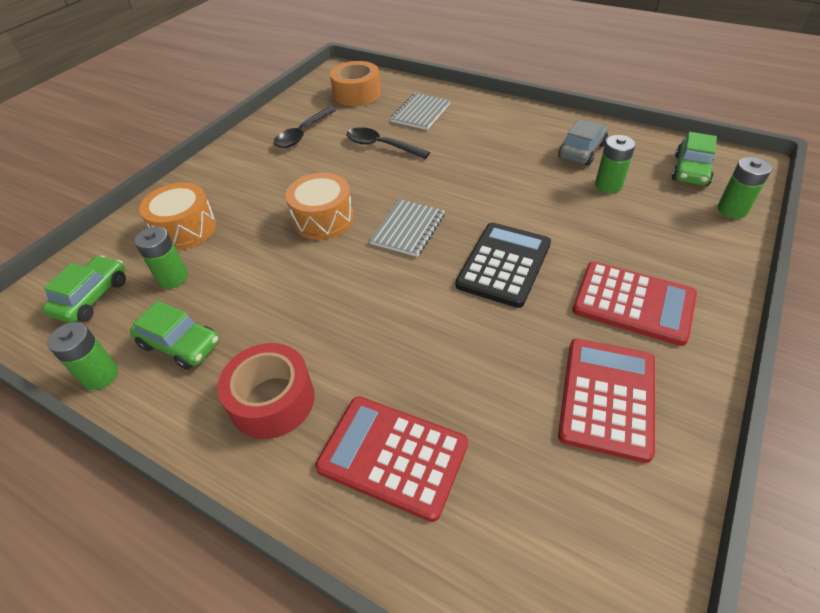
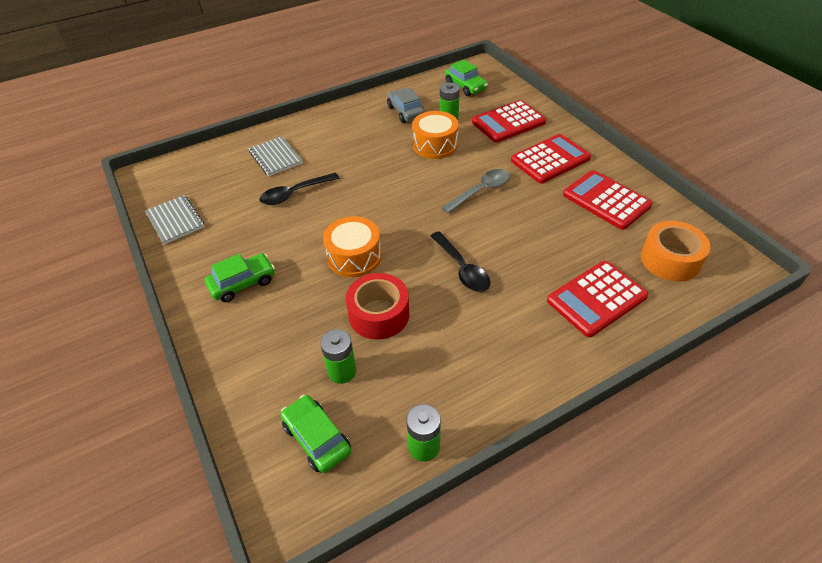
camera: 60 degrees left, 0 degrees up
green car [130,301,219,370] -> green car moved to [205,253,275,302]
orange drum [139,183,216,250] -> orange drum moved to [412,111,459,159]
red tape [217,343,315,439] -> red tape moved to [346,273,409,340]
black spoon [274,107,336,148] -> black spoon moved to [431,231,490,292]
orange tape [330,61,381,106] -> orange tape moved to [641,221,711,282]
grey notebook [369,199,445,257] -> grey notebook moved to [145,195,204,244]
black calculator [455,223,551,308] -> grey spoon [442,169,510,214]
green battery [717,157,772,218] -> none
none -> red calculator [472,100,546,143]

